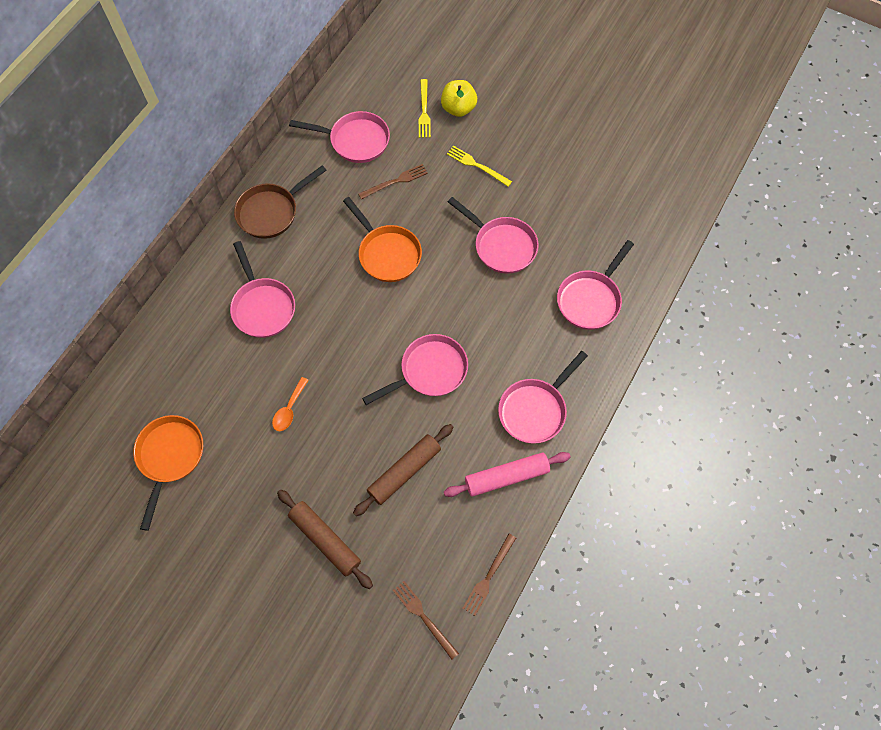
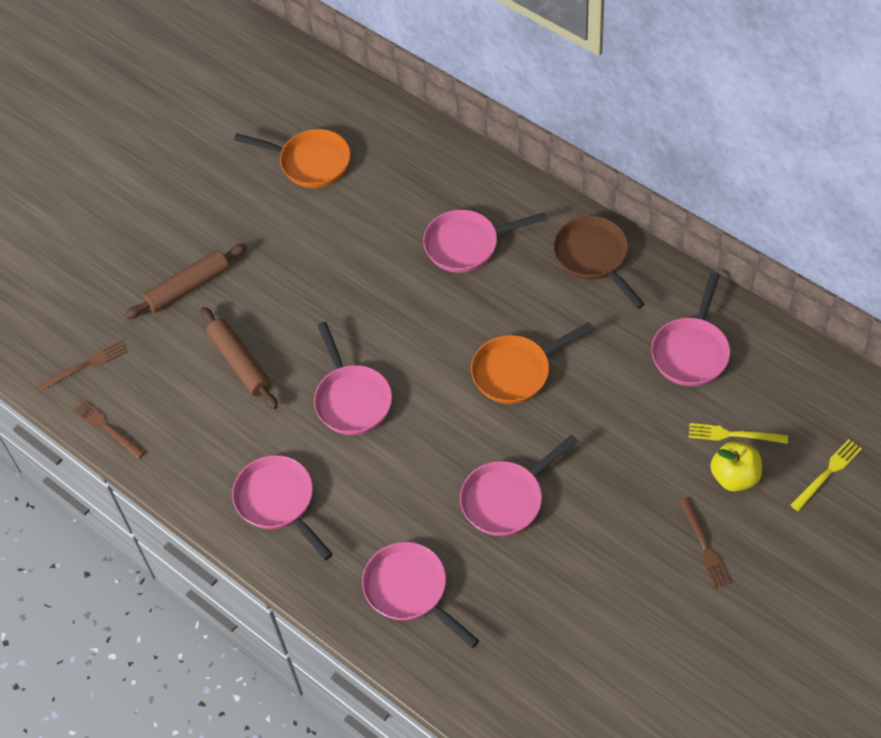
camera: 105 degrees right, 10 degrees down
orange spoon [272,377,309,431] -> none
brown fork [358,164,428,199] -> brown fork moved to [679,497,731,589]
pink rolling pin [444,452,571,497] -> none
yellow fork [447,146,512,187] -> yellow fork moved to [791,439,862,511]

